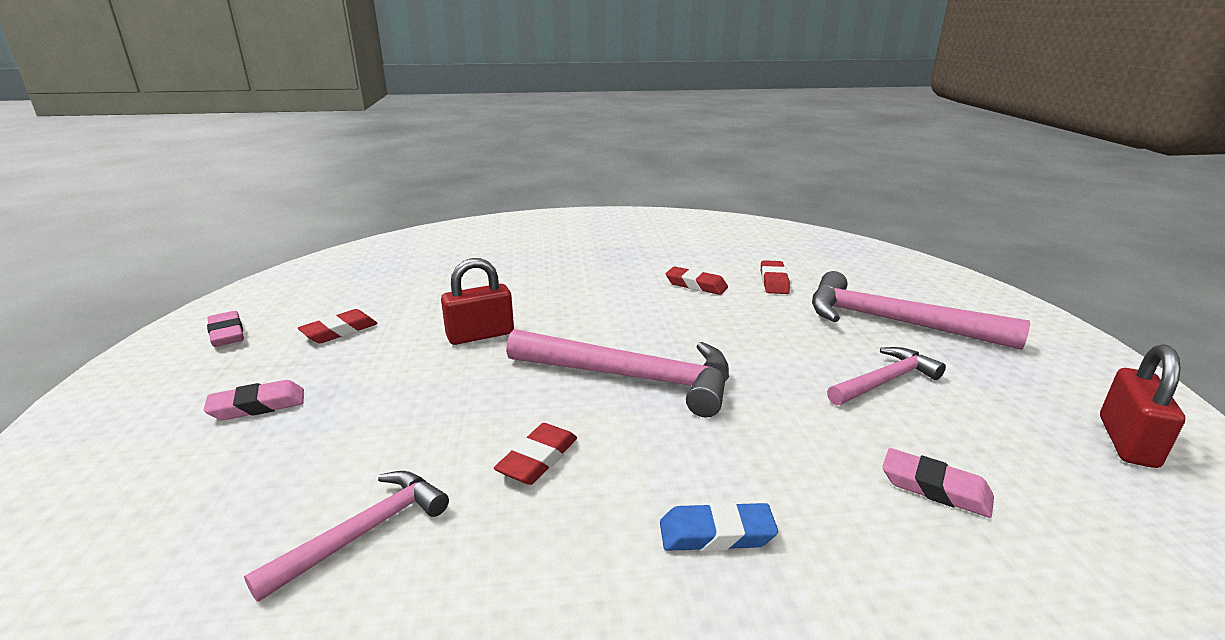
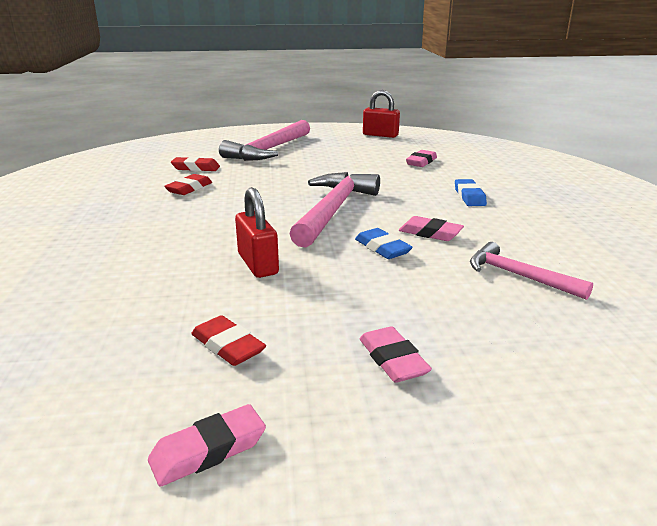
camera: 90 degrees left, 0 degrees up
red eraser [494,423,577,485] -> pink eraser [399,216,464,241]
pink hammer [827,347,946,405] -> none
none -> blue eraser [355,228,413,259]

